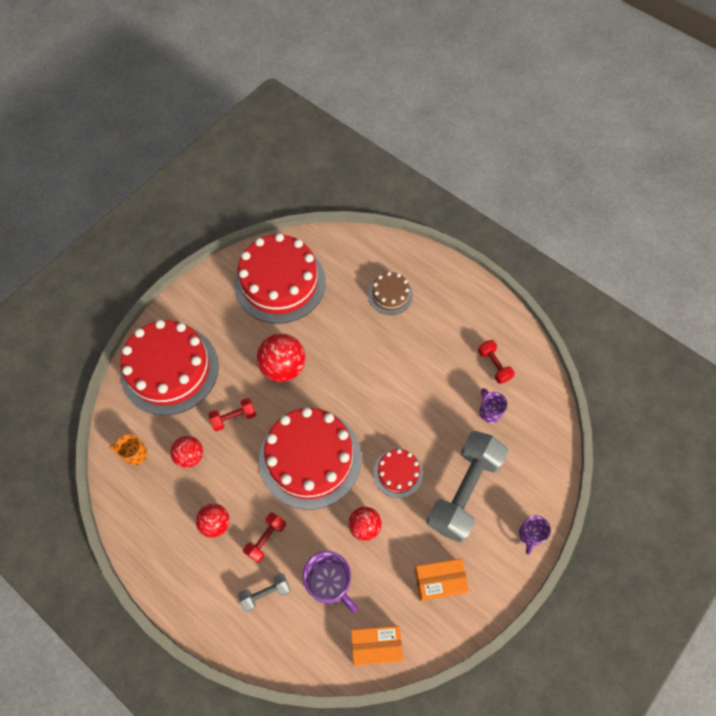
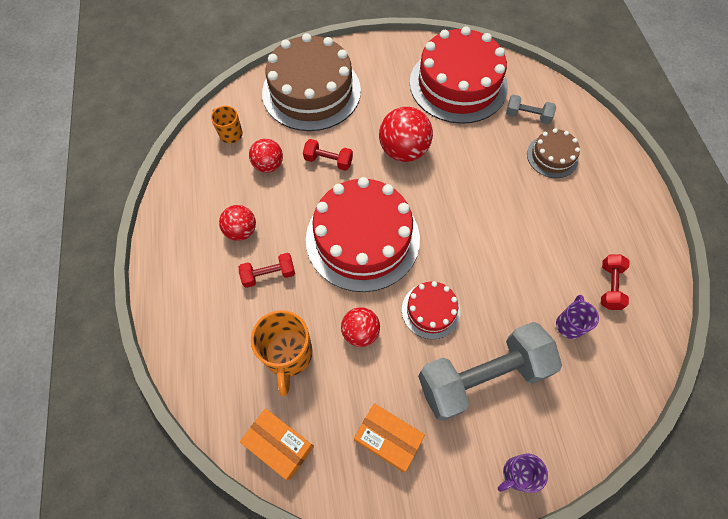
camera: 40 degrees right, 0 degrees up
red cake [120,320,219,415] -> brown cake [262,33,361,131]
grey dumbbell [238,573,291,612] -> grey dumbbell moved to [506,95,556,124]
purple mug [302,551,358,613] -> orange mug [251,310,312,396]

